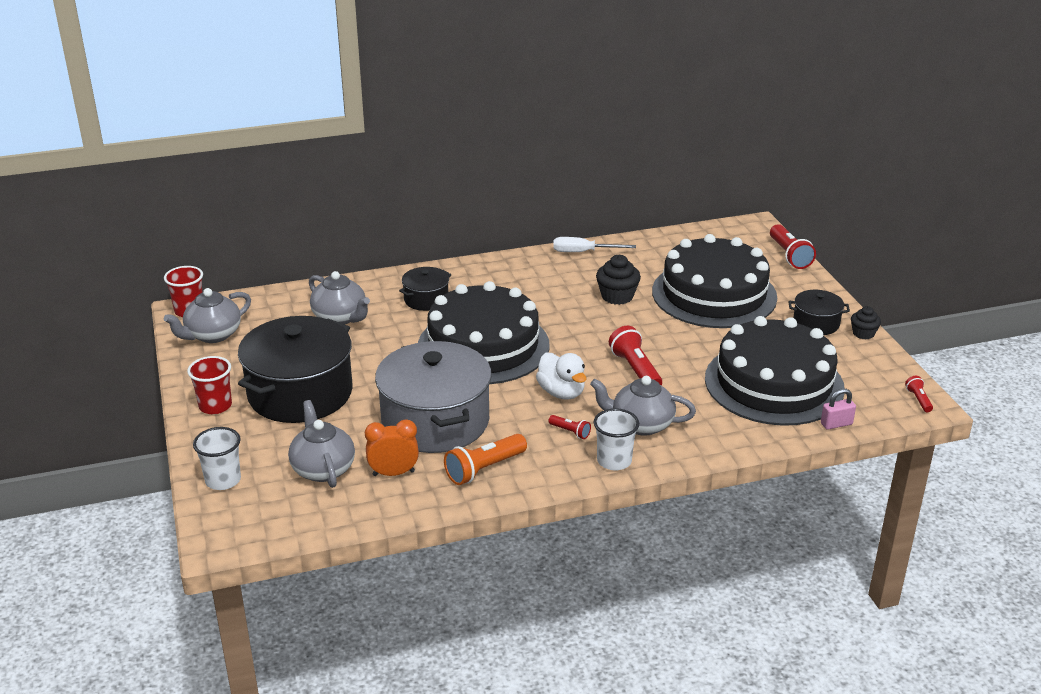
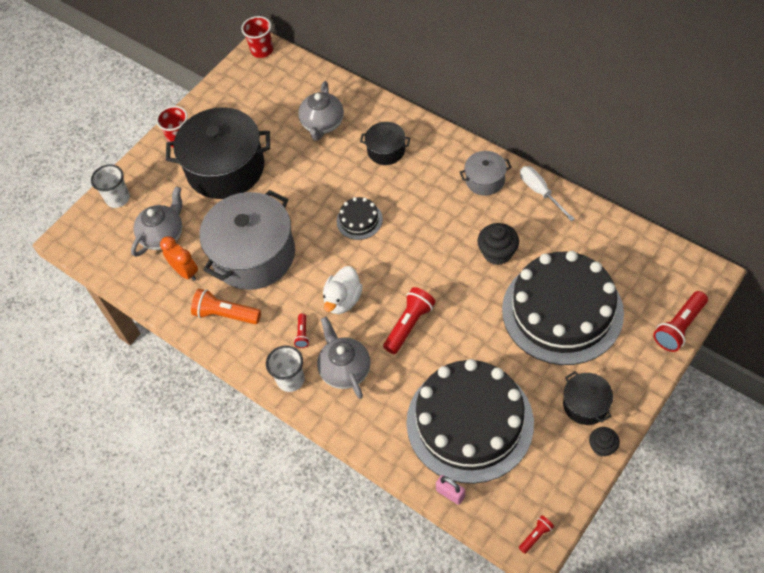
camera: 60 degrees right, 25 degrees up
grey teapot [164,288,251,343] -> none
black cake [418,281,550,384] -> black cake [337,197,383,240], size x0.42
none -> grey pot [460,151,511,196]

